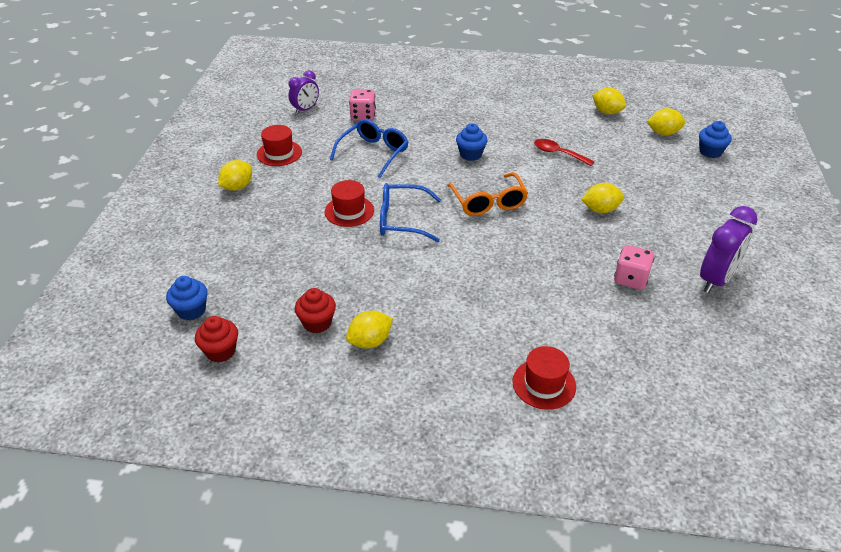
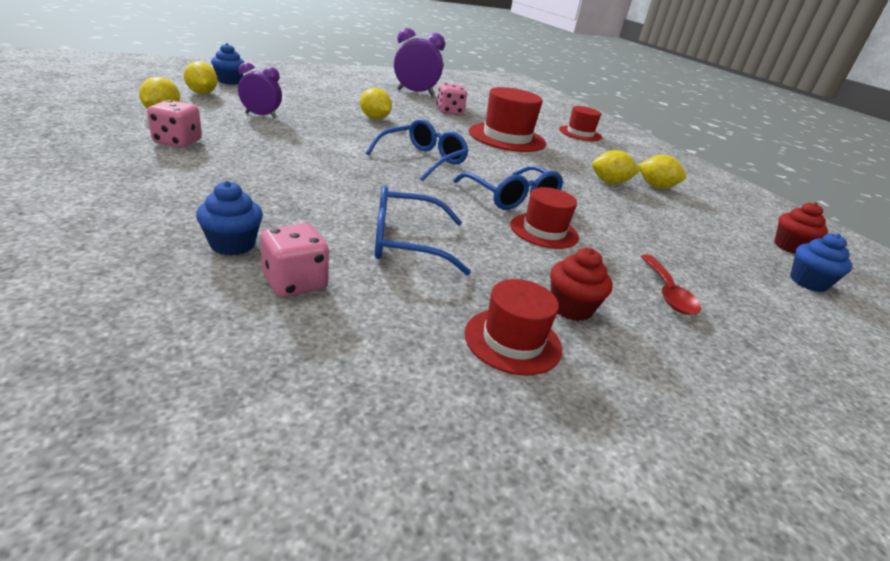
camera: 130 degrees left, 10 degrees down
yellow lemon [218,160,252,191] -> yellow lemon moved to [592,150,640,184]
purple clock [288,70,319,114] -> purple clock moved to [238,62,282,119]
red cupcake [295,288,336,333] -> red cupcake moved to [550,248,613,321]
orange glasses [447,172,528,216] -> blue glasses [366,119,469,181]
blue cupcake [456,123,488,161] -> blue cupcake moved to [196,181,263,256]
red spoon [534,139,595,166] -> red spoon moved to [641,254,701,315]
none -> pink dice [147,100,202,148]
none -> red hat [469,87,546,152]

